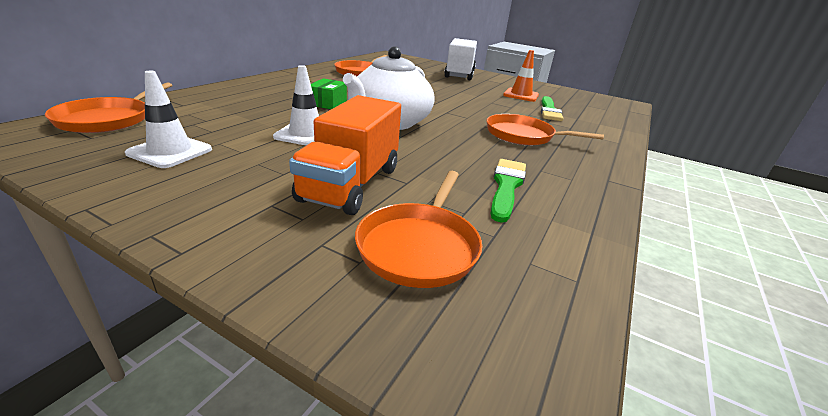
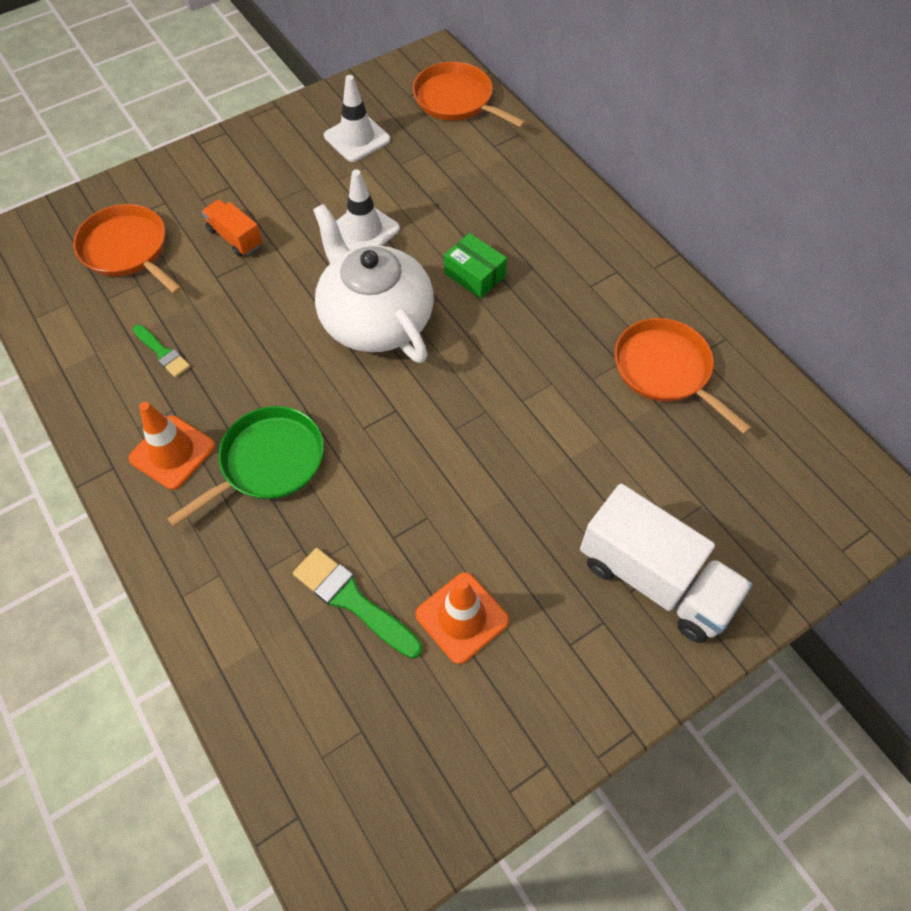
camera: 120 degrees right, 30 degrees up
orange truck [289,95,401,215] -> orange truck [202,200,262,257], size x0.52
orange pan [486,114,604,145] -> green pan [167,406,324,527]
green brush [491,159,526,223] -> green brush [133,325,190,378], size x0.61
none -> orange traffic cone [129,402,215,490]

